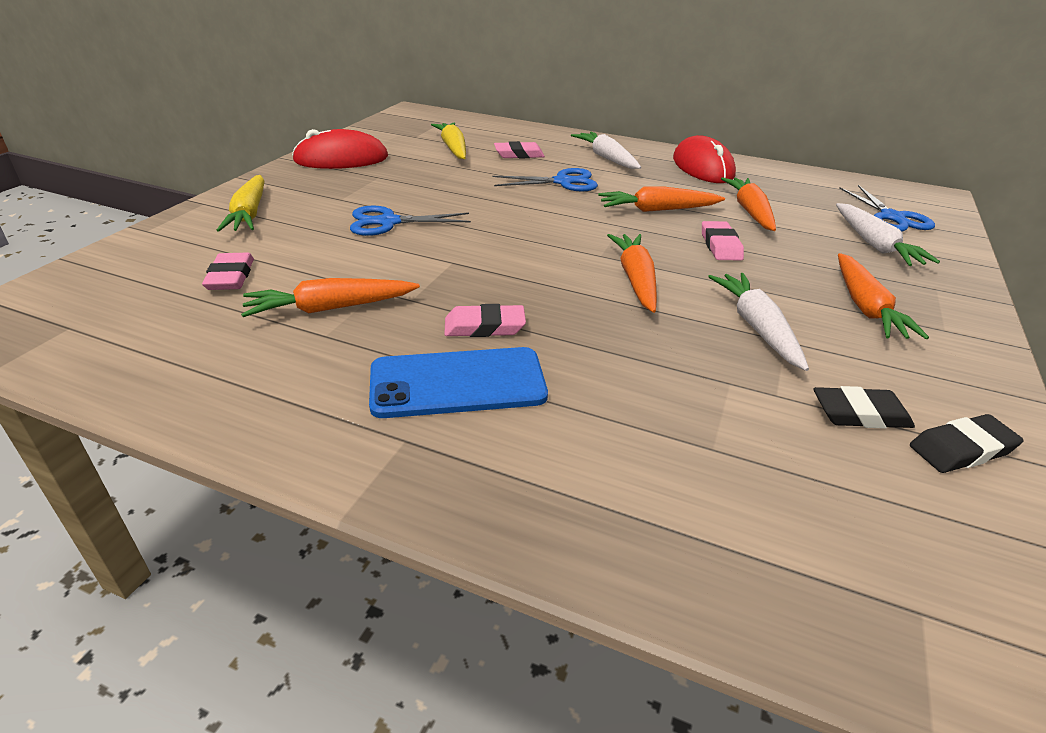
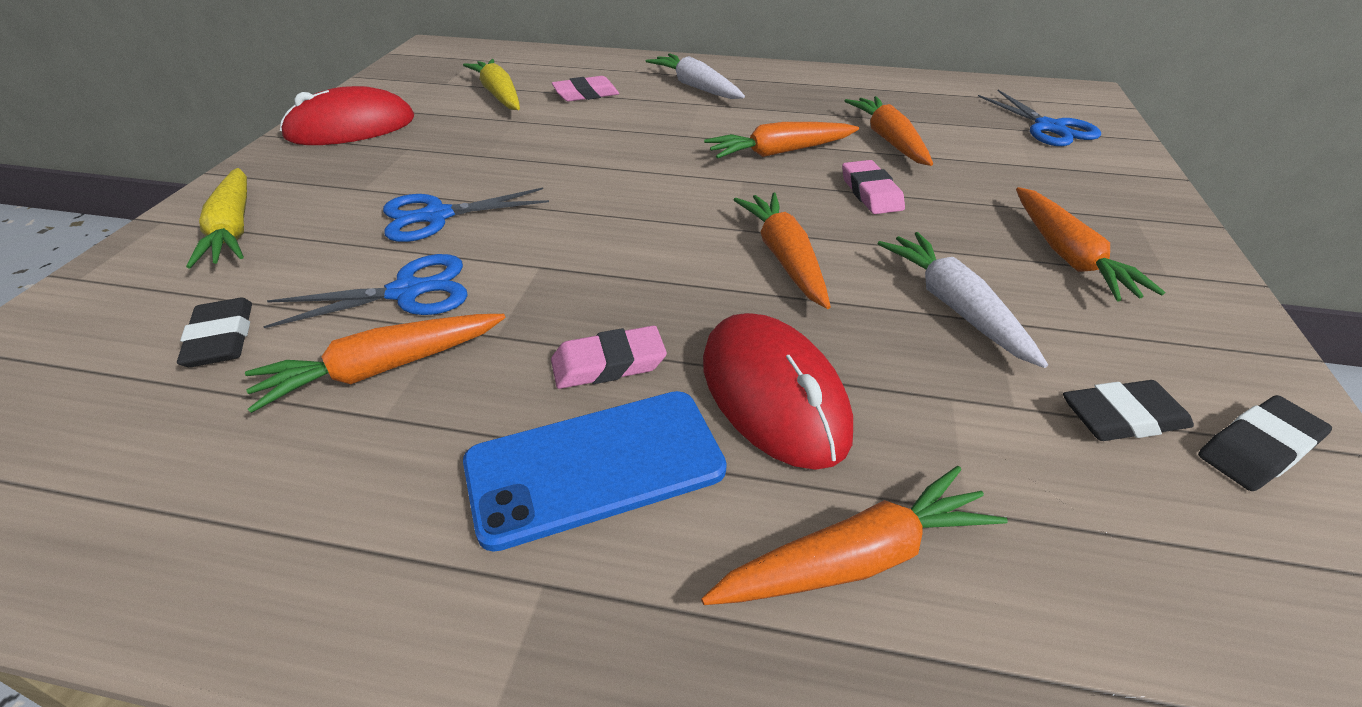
camera: 10 degrees left, 5 degrees up
pink eraser [202,253,254,290] -> black eraser [177,298,252,367]
blue scissors [492,168,598,191] -> blue scissors moved to [263,254,468,328]
red mouse [673,135,736,183] -> red mouse moved to [703,313,853,470]
white carrot [836,203,940,266] -> none
none -> orange carrot [701,466,1008,605]

